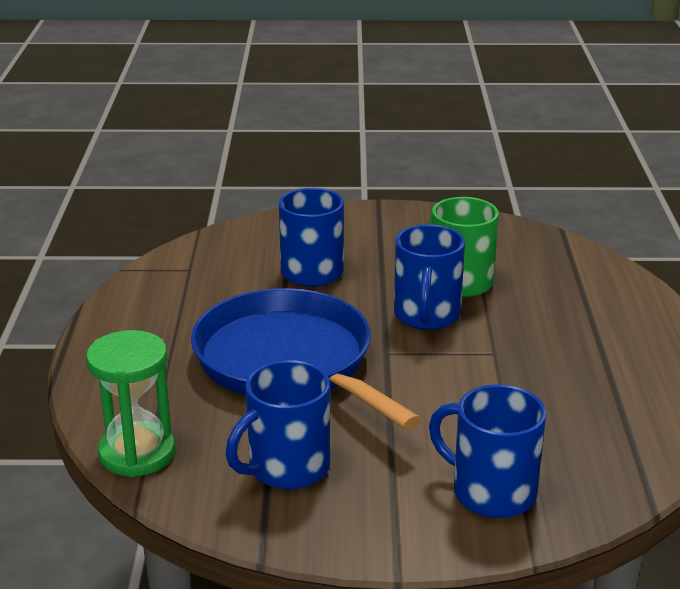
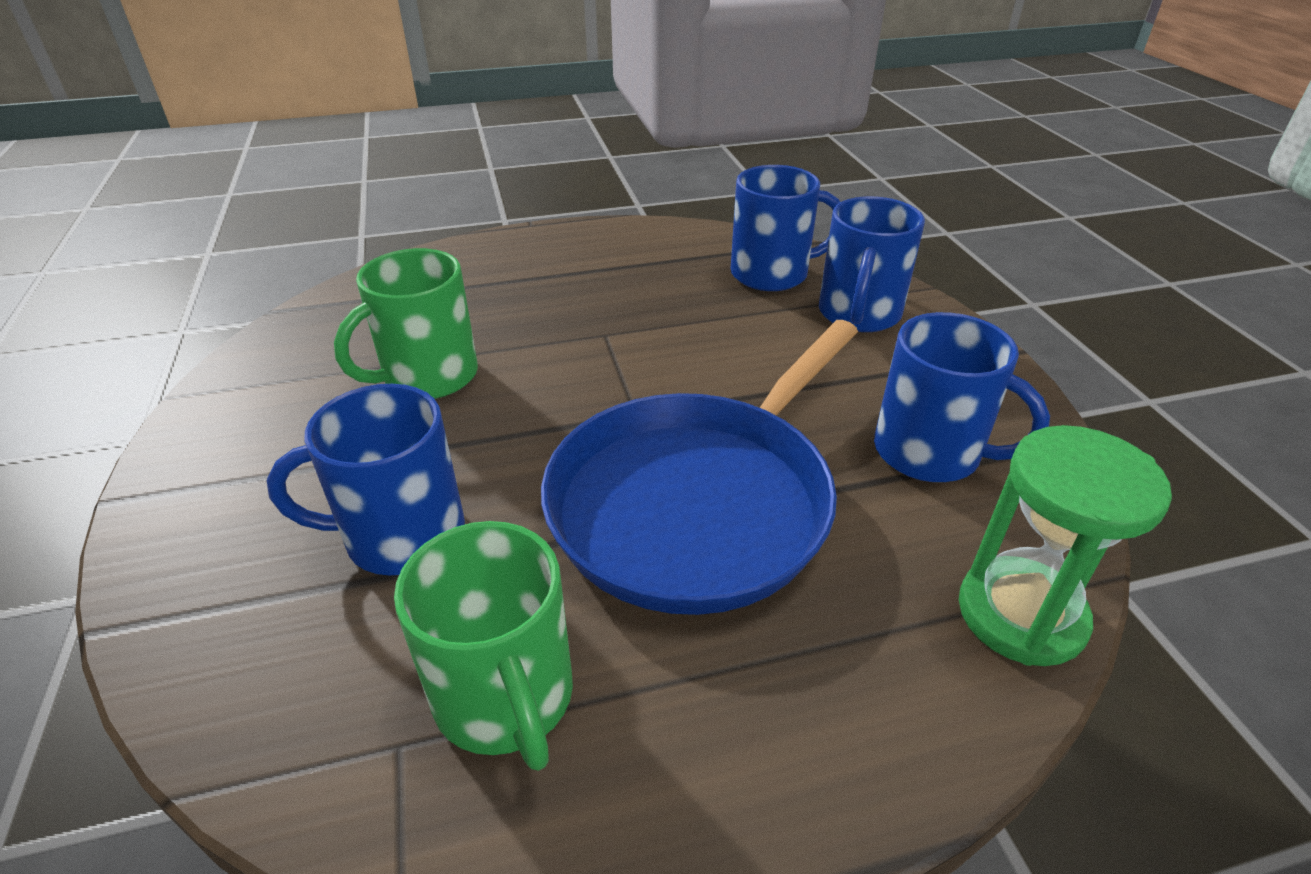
camera: 105 degrees left, 10 degrees up
blue mug [394,224,465,330] -> blue mug moved to [731,165,840,291]
none -> green mug [394,521,573,771]

